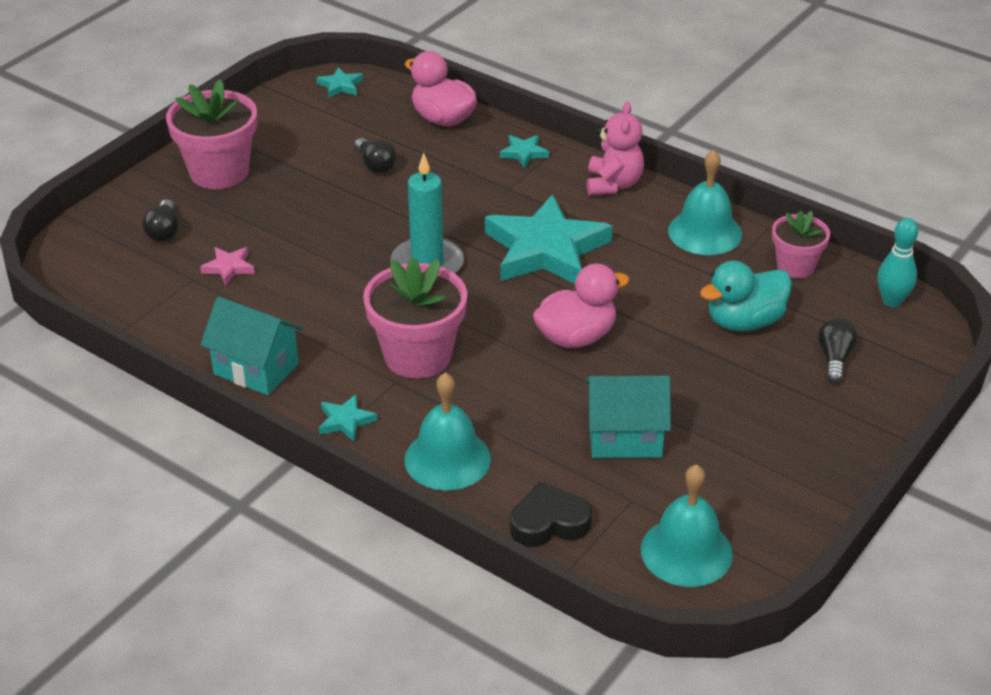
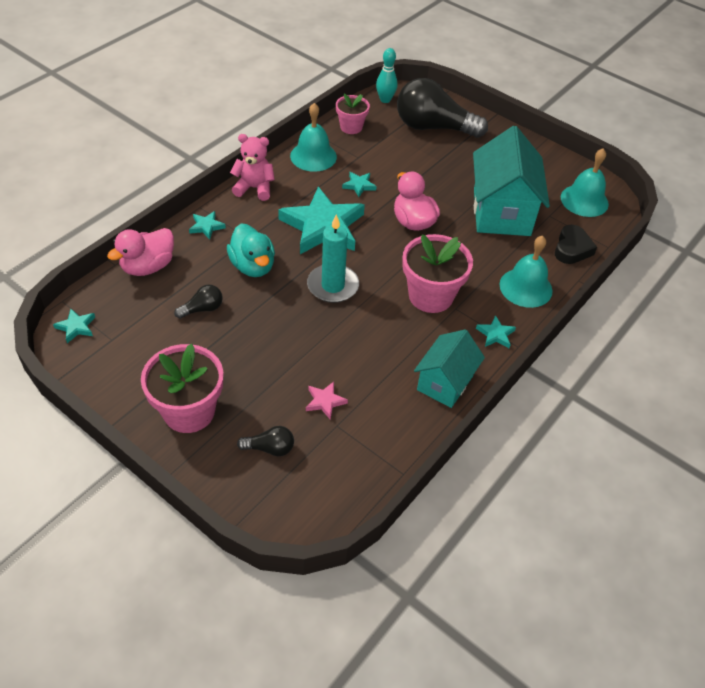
camera: 90 degrees left, 10 degrees up
black heart [510,482,592,547] -> black heart turned 150 degrees counterclockwise [555,225,597,264]
turquoise house [586,376,671,458] -> turquoise house [473,126,550,236], size x1.64
turquoise duck [700,261,792,332] -> turquoise duck moved to [227,224,275,277]
black light bulb [818,318,857,383] -> black light bulb [397,78,488,138], size x2.32
none -> turquoise star [342,172,377,197]

